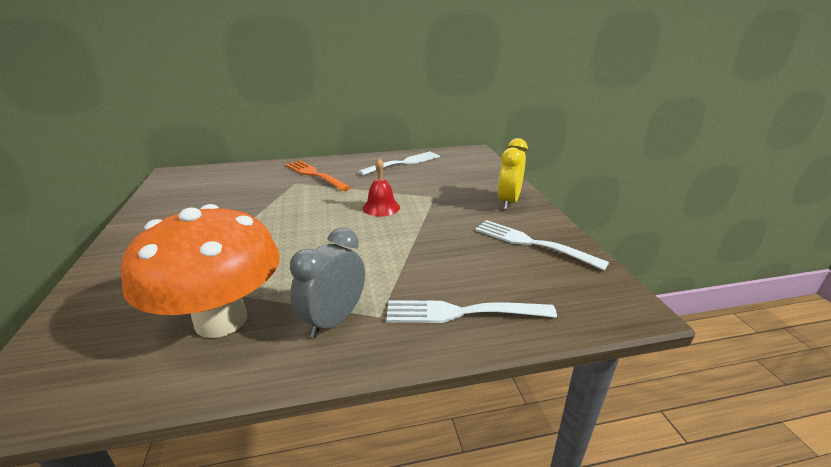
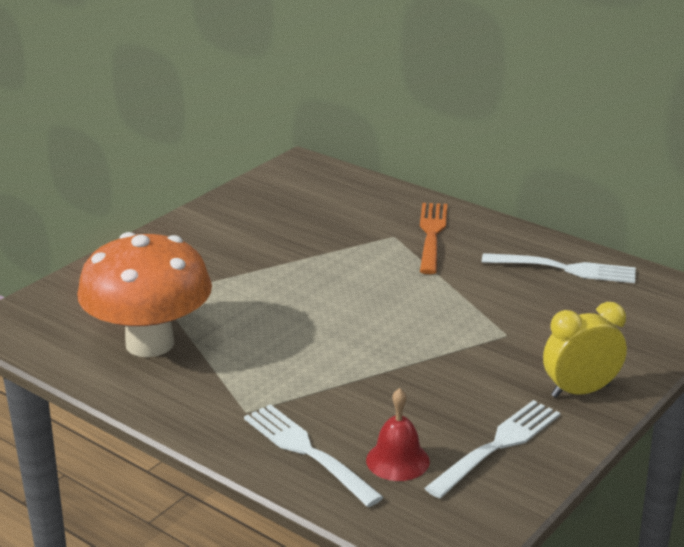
camera: 50 degrees right, 0 degrees up
grey clock [290,228,365,338] -> none
red bell [363,158,400,216] -> red bell moved to [366,388,430,481]
white fork [475,220,609,270] -> white fork turned 45 degrees clockwise [425,400,560,498]

